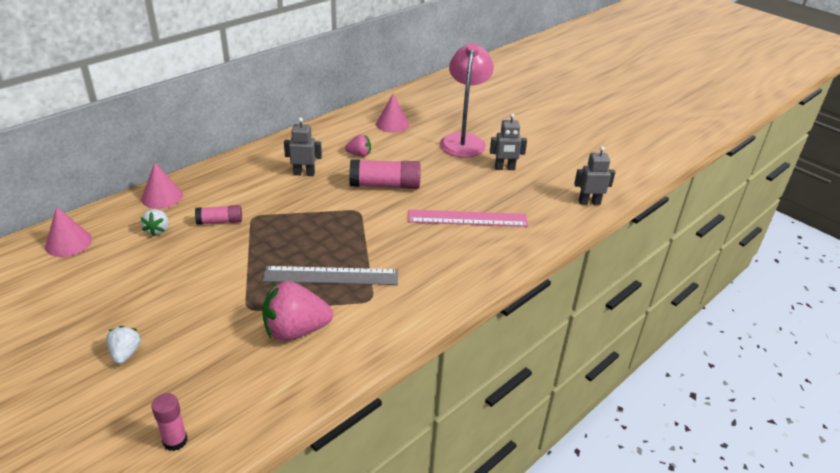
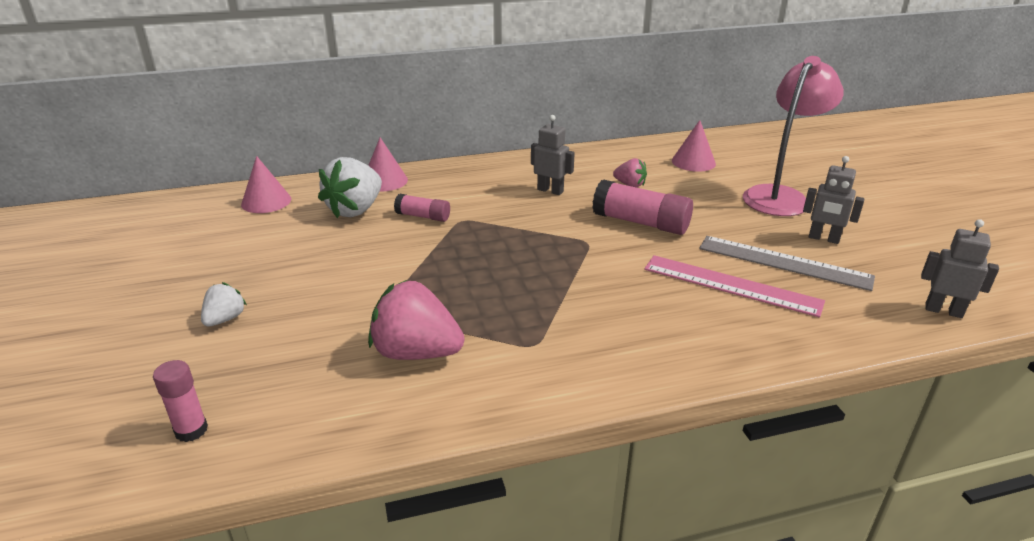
camera: 30 degrees right, 5 degrees down
white strawberry [141,209,169,236] -> white strawberry [318,157,382,218], size x1.91
grey ruler [262,266,398,285] -> grey ruler moved to [699,236,875,291]

